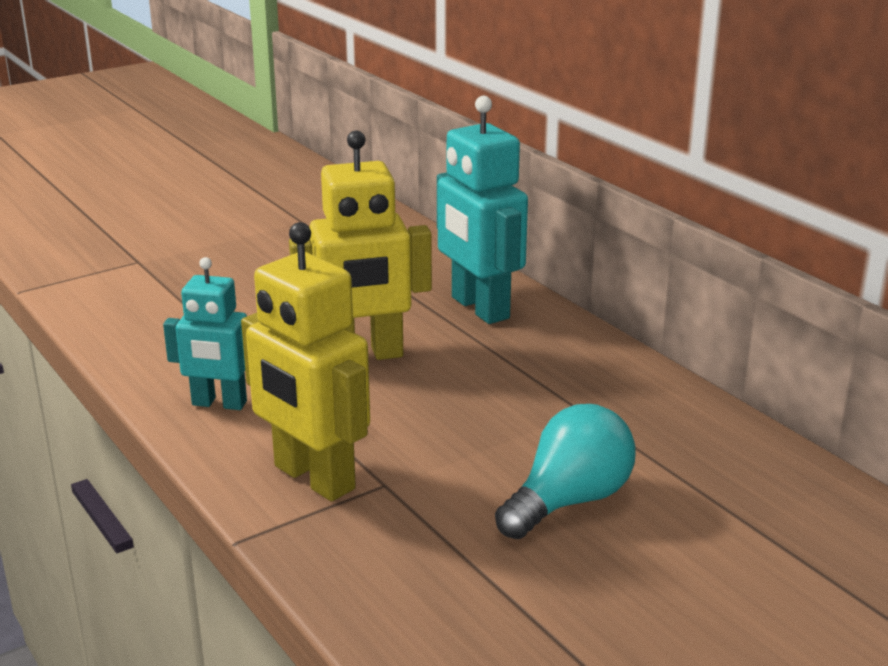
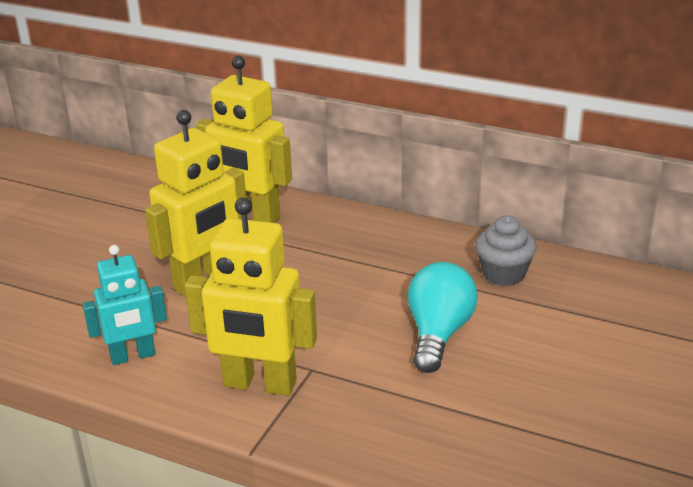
camera: 30 degrees left, 5 degrees up
turquoise robot [437,96,528,324] -> yellow robot [196,56,292,223]
none -> grey cupcake [475,215,536,286]

